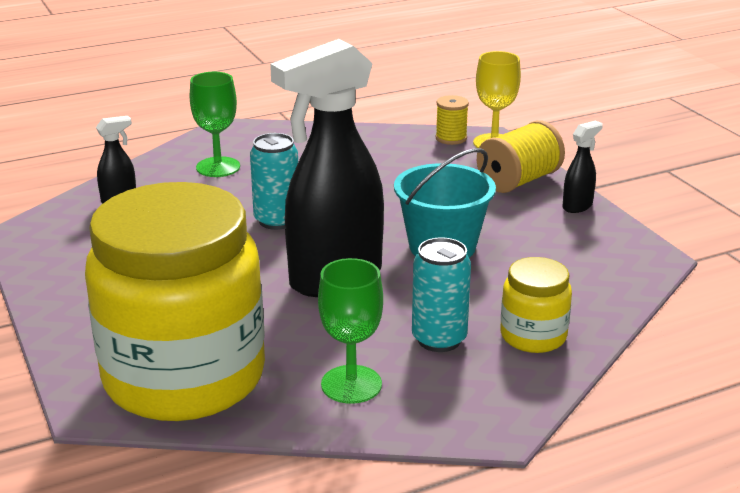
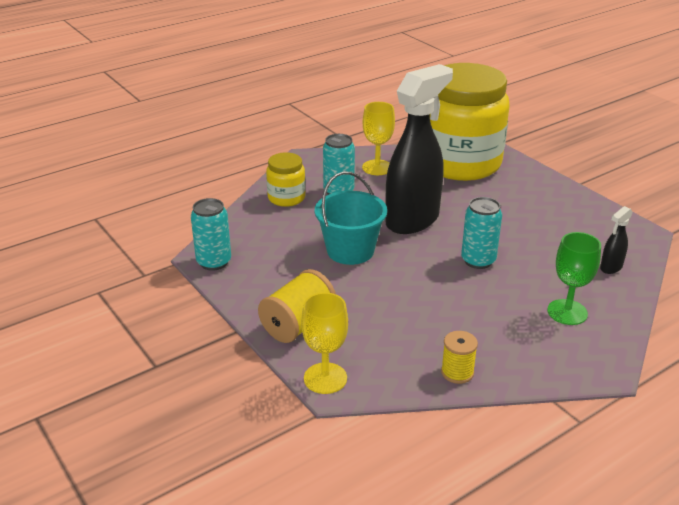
camera: 170 degrees right, 5 degrees up
green goblet [318,258,383,404] -> yellow goblet [362,102,395,175]
yellow spool [435,95,469,145] -> yellow spool moved to [441,331,478,384]
black spray bottle [562,121,603,213] -> none
none -> turquoise can [191,198,231,271]

